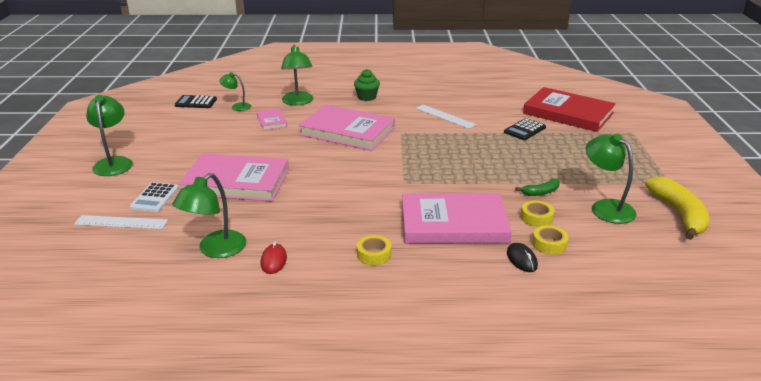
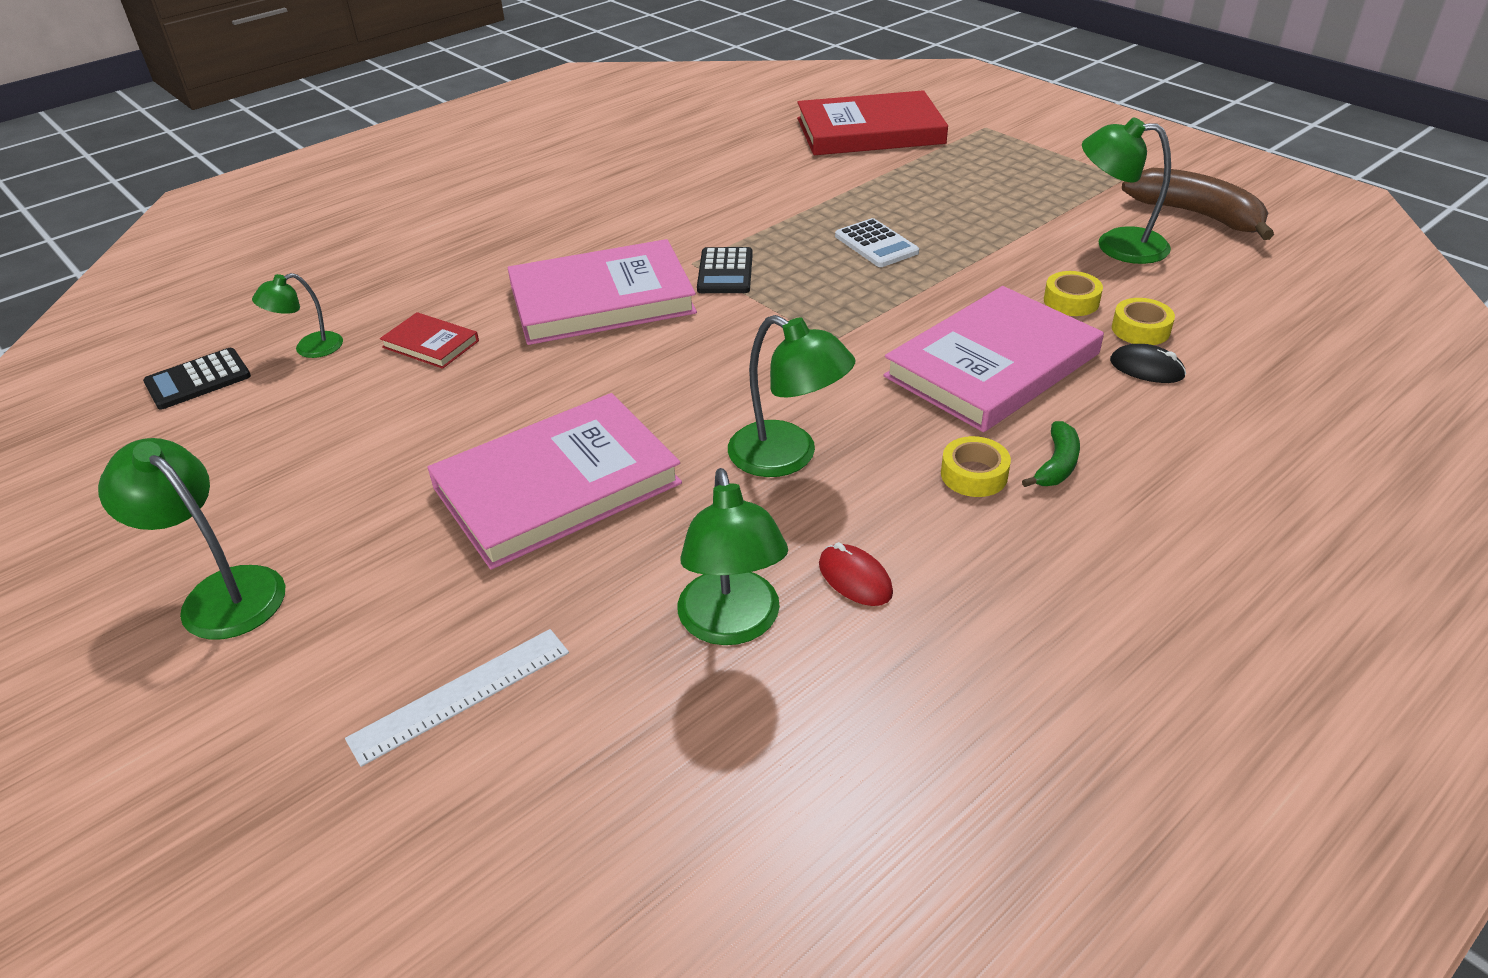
camera: 40 degrees left, 10 degrees up
white calculator [130,182,179,212] -> white calculator moved to [835,218,919,267]
pink book [257,108,287,130] -> red book [380,312,479,369]
green lamp [281,45,313,105] -> green lamp moved to [728,315,855,477]
green cupcake [354,69,380,101] -> none
white ruler [415,105,476,129] -> none
black calculator [504,118,546,140] -> black calculator moved to [697,247,753,293]
green banana [515,178,560,196] -> green banana moved to [1022,421,1080,487]
yellow banana [645,177,710,240] -> brown banana [1122,168,1274,240]

